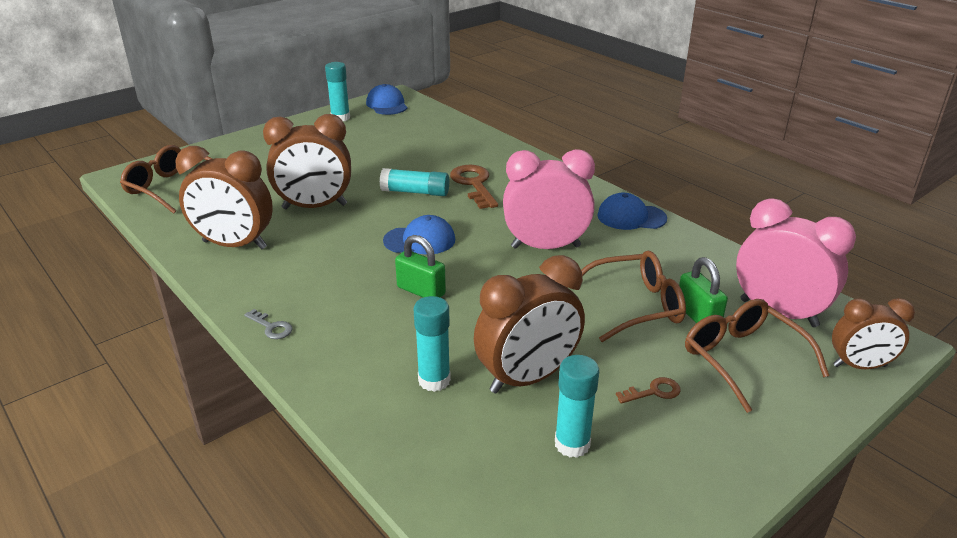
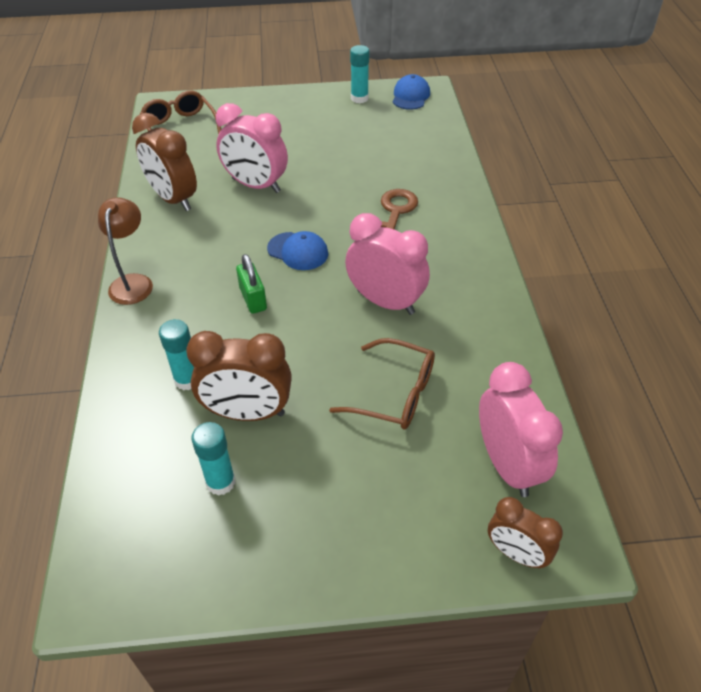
camera: 35 degrees right, 15 degrees up
grey key [244,309,293,339] -> brown lamp [98,197,153,305]
brown clock [263,114,351,210] -> pink clock [216,103,288,193]
turquoise glue stick [380,168,449,196] -> none
blue cap [597,193,667,230] -> none
brown key [616,377,681,404] -> none
green padlock [679,257,728,323] -> none
brown glasses [685,299,829,413] -> none

